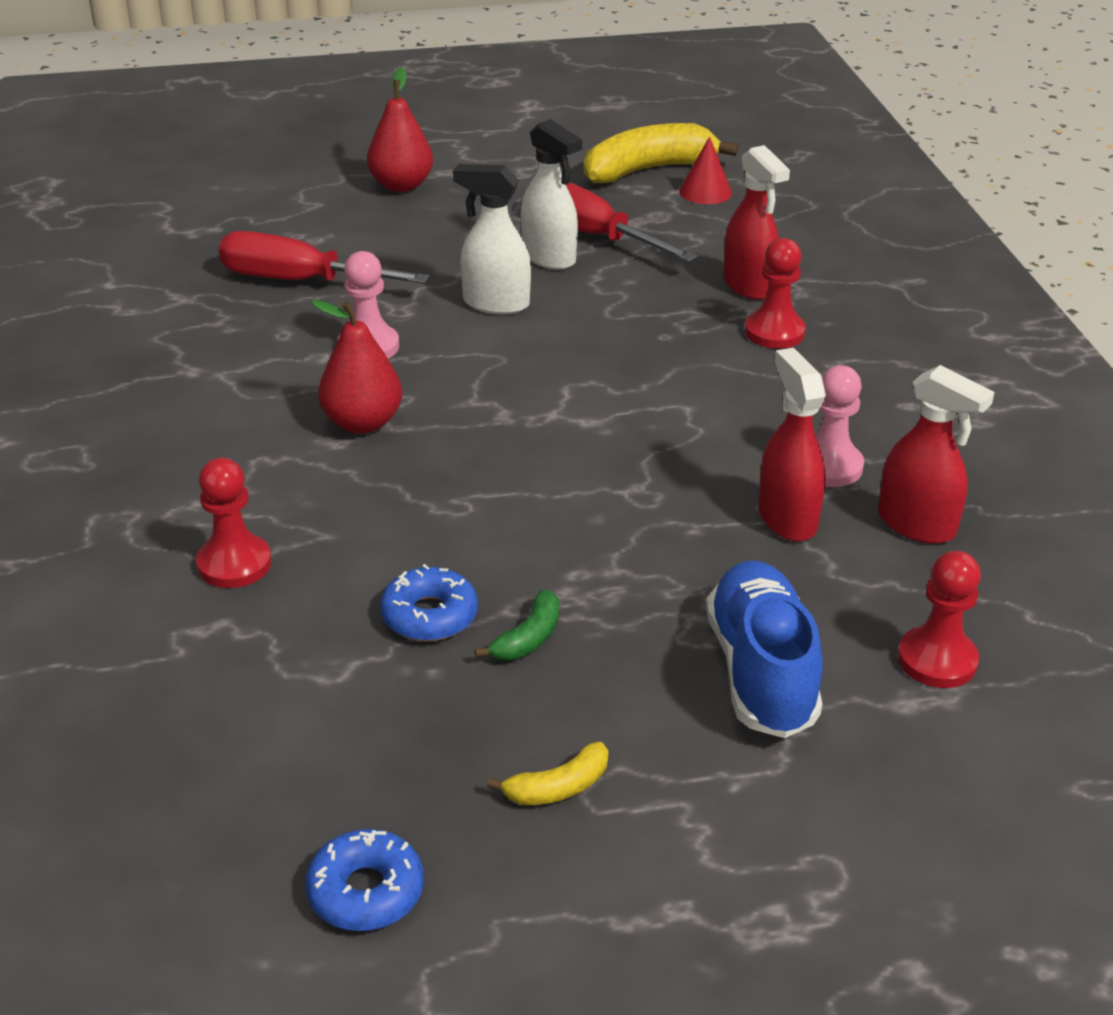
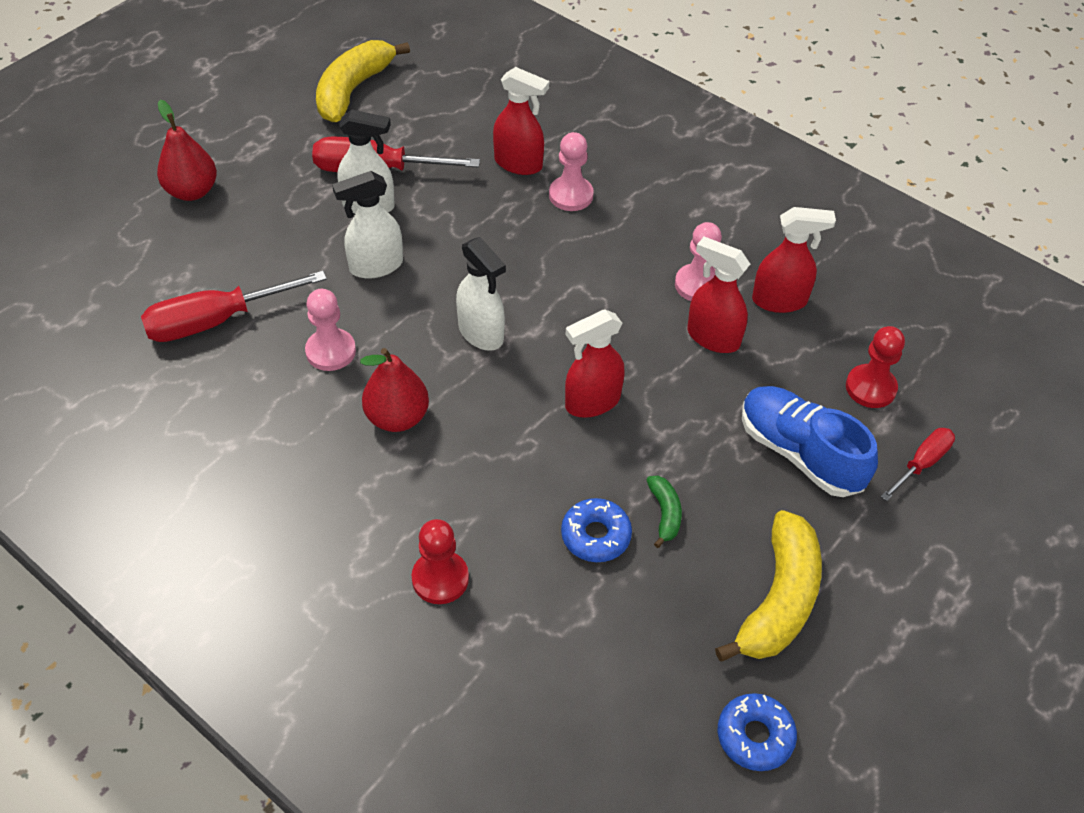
camera: 40 degrees left, 15 degrees up
yellow banana [487,742,608,805] -> yellow banana [715,510,822,661], size x2.14
red cone [679,137,732,204] -> none
red pawn [745,238,806,349] -> pink pawn [549,132,594,211]
none -> white spray bottle [456,237,506,351]
none -> red spray bottle [565,309,625,418]
none -> red screwdriver [881,428,955,501]

